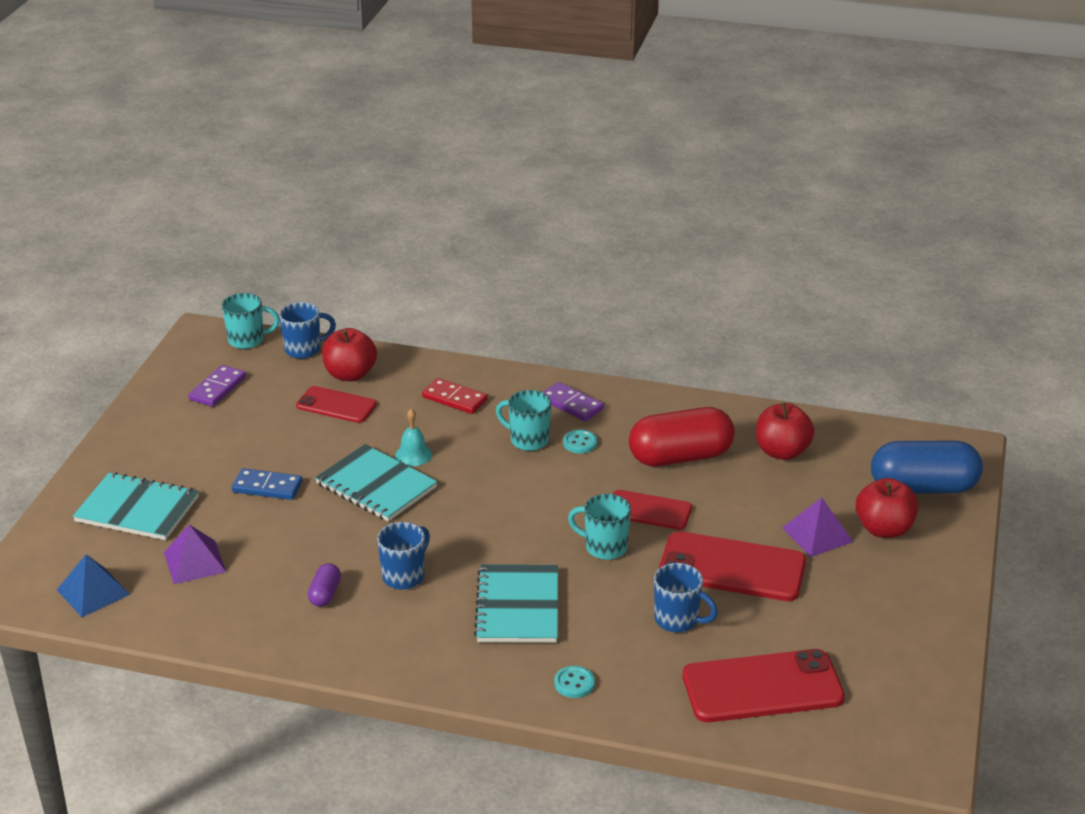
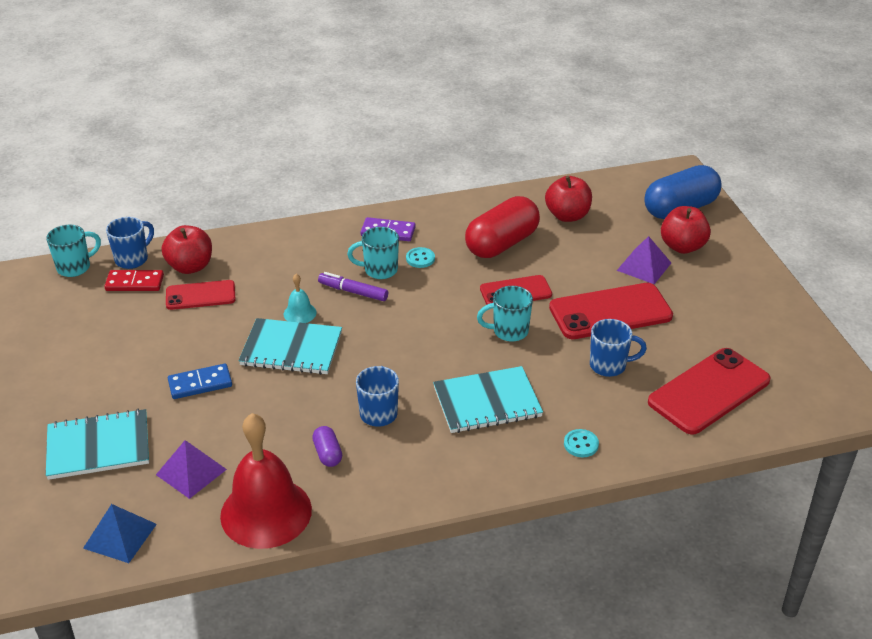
camera: 30 degrees left, 5 degrees up
purple domino [188,365,246,407] -> none
red domino [422,378,488,414] -> red domino moved to [104,270,164,291]
turquoise notebook [474,564,558,643] -> turquoise notebook turned 75 degrees counterclockwise [433,366,543,433]
none -> red bell [220,413,312,549]
none -> purple marker [318,272,388,301]

